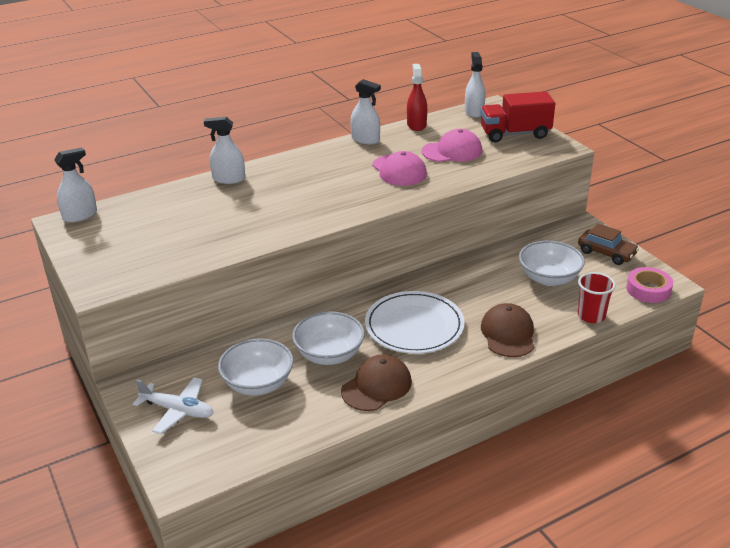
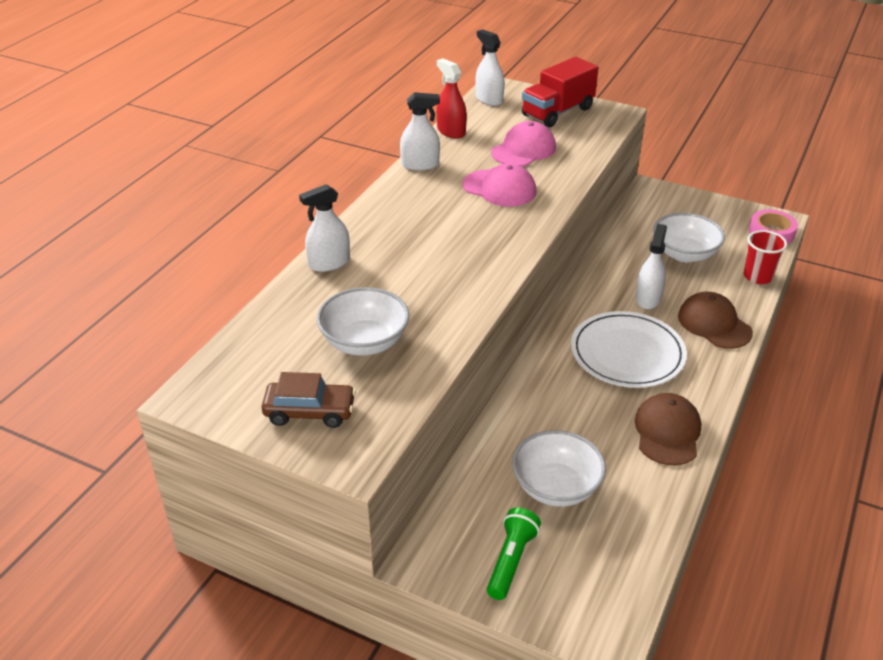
camera: 35 degrees left, 5 degrees up
white spray bottle [54,147,97,223] -> white spray bottle moved to [635,224,667,309]
white plane [133,377,213,434] -> green flashlight [487,507,541,600]
white bowl [292,312,365,365] -> white bowl moved to [317,287,409,356]
brown car [578,224,639,265] -> brown car moved to [262,372,356,428]

